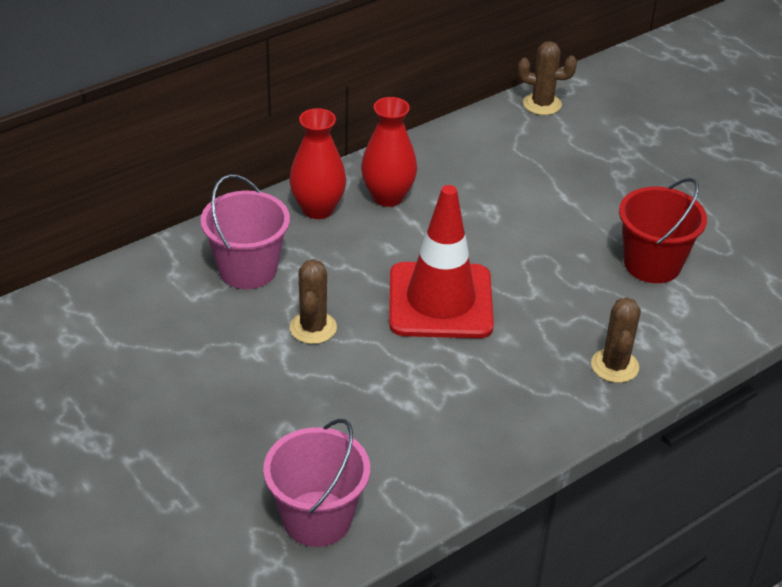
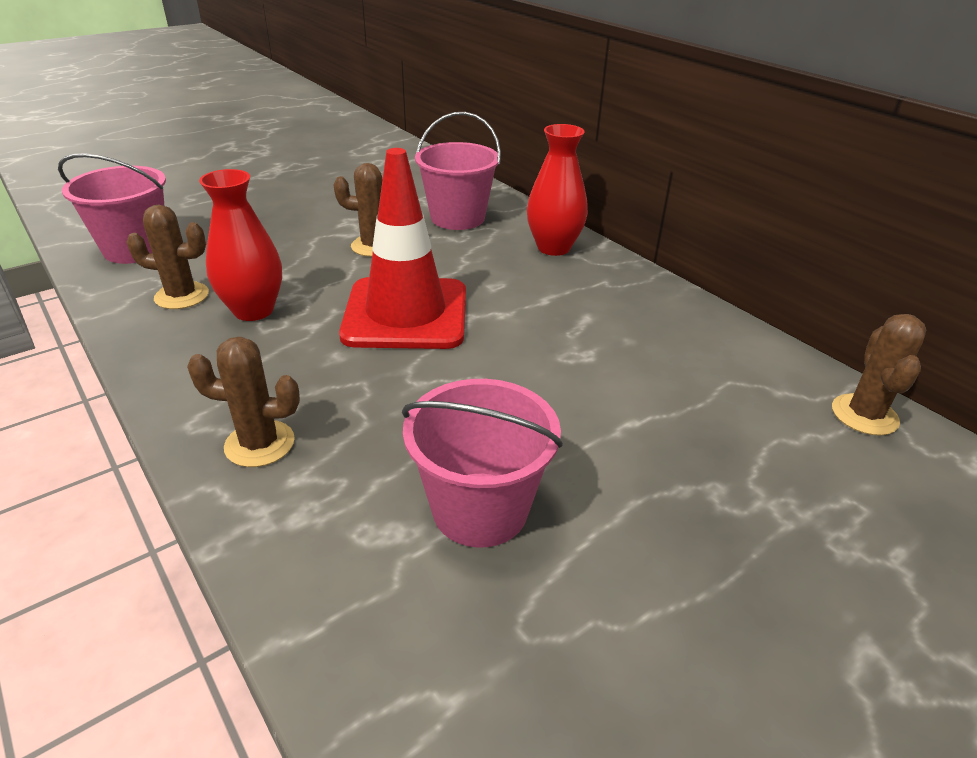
camera: 90 degrees right, 5 degrees down
red vase [361,97,417,207] -> red vase moved to [199,169,282,321]
red bucket [619,178,707,283] -> pink bucket [402,379,563,548]
none -> brown cactus [127,205,209,309]

